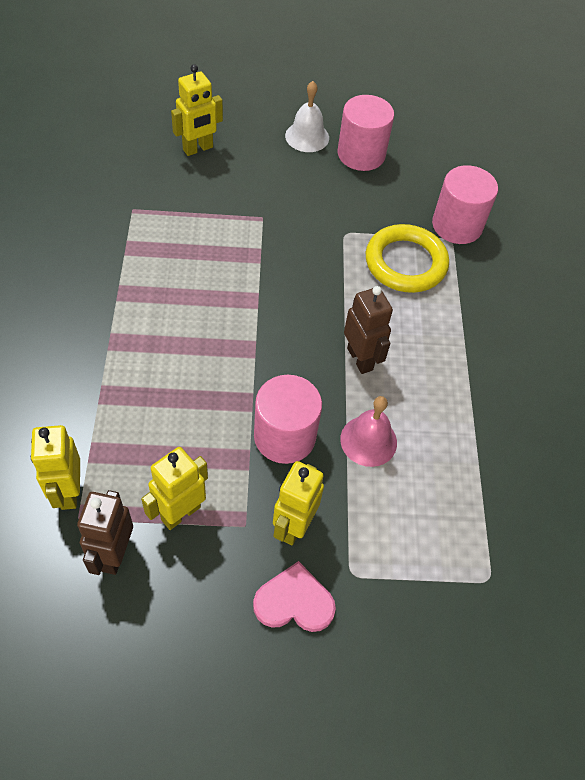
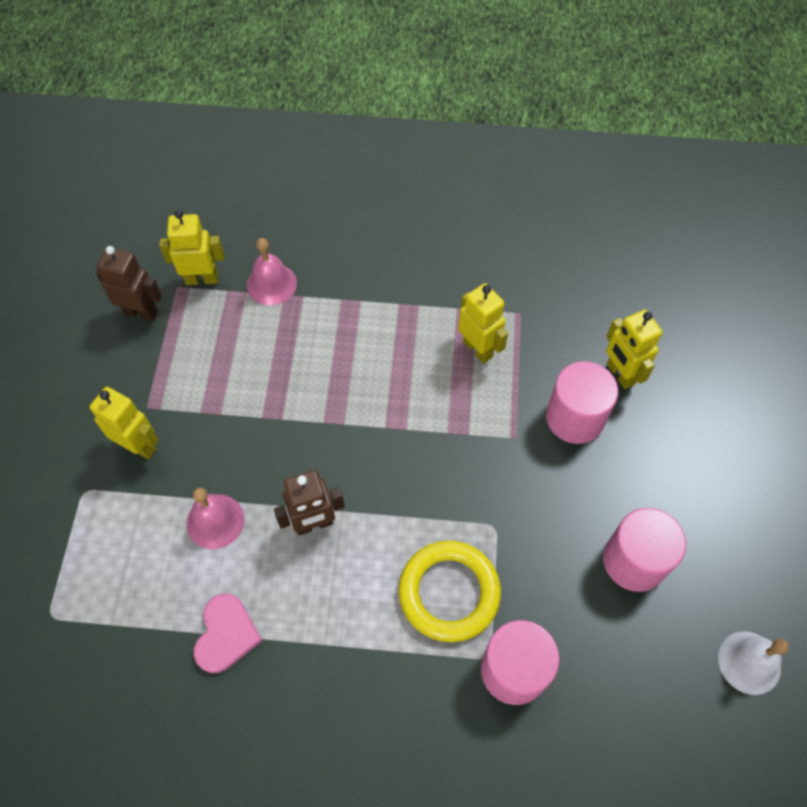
camera: 100 degrees right, 5 degrees up
yellow robot [141,447,208,530] -> yellow robot moved to [458,283,508,364]
pink heart [253,561,336,632] -> pink heart moved to [194,594,262,673]
pink cylinder [254,375,322,464] -> pink cylinder moved to [546,361,618,444]
white bell [285,81,329,152] -> white bell moved to [718,631,789,695]
none -> pink bell [247,238,297,306]

